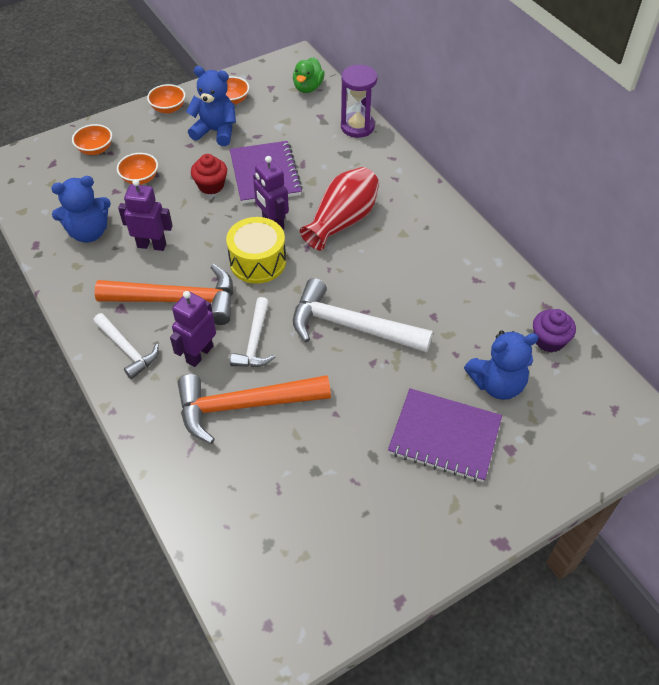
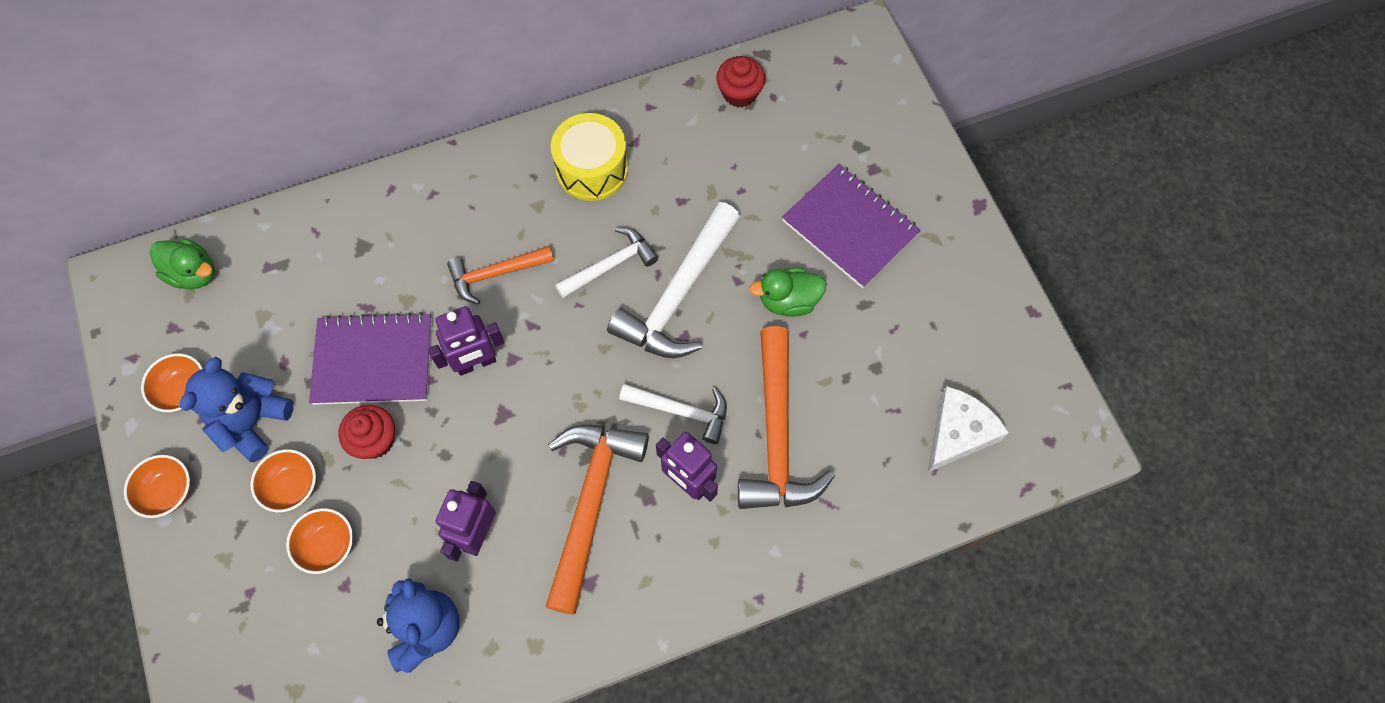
camera: 80 degrees left, 15 degrees up
orange bowl [72,124,112,155] -> orange bowl moved to [250,449,316,512]
white hammer [93,313,159,379] -> white hammer moved to [555,227,658,299]
yellow drum [226,217,286,284] -> yellow drum moved to [551,113,628,201]
red vase [300,167,379,251] -> orange hammer [447,246,554,304]
purple hourglass [341,65,377,138] -> none
purple notebook [388,388,502,482] -> purple notebook turned 75 degrees counterclockwise [782,164,921,288]
blue teddy bear [464,331,539,400] -> none
purple cupcake [533,309,576,352] -> red cupcake [716,56,765,107]
none -> green duck [749,268,827,317]
none -> white cheese [928,386,1009,472]

